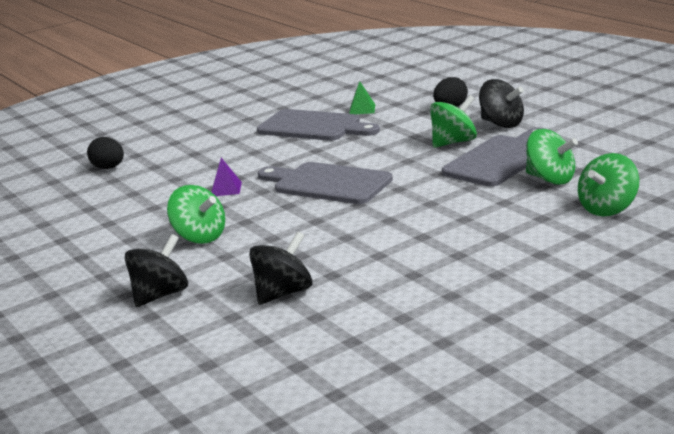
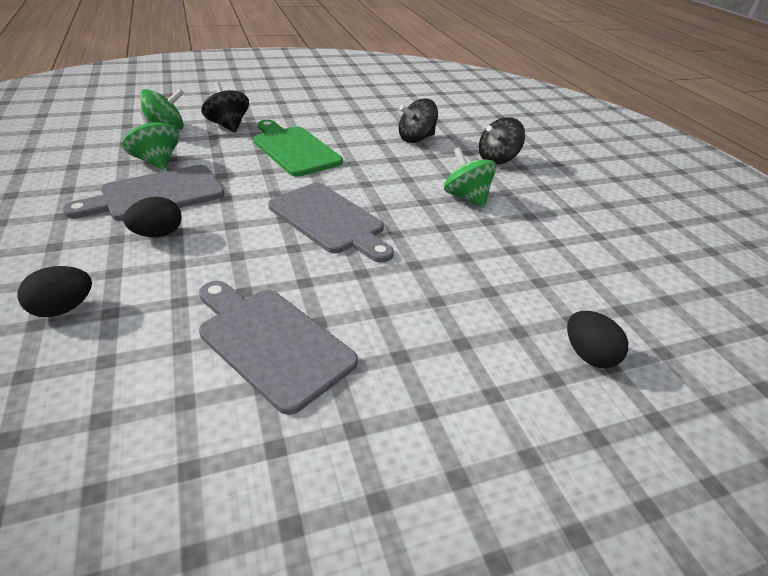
camera: 170 degrees left, 15 degrees up
purple pyramid [212,158,242,196] -> none
green pyramid [349,81,375,114] -> none
green spinning top [430,95,477,148] -> black egg [123,197,182,237]
black spinning top [479,79,524,128] -> black spinning top moved to [201,81,249,133]
none -> green cutting board [253,120,343,177]

